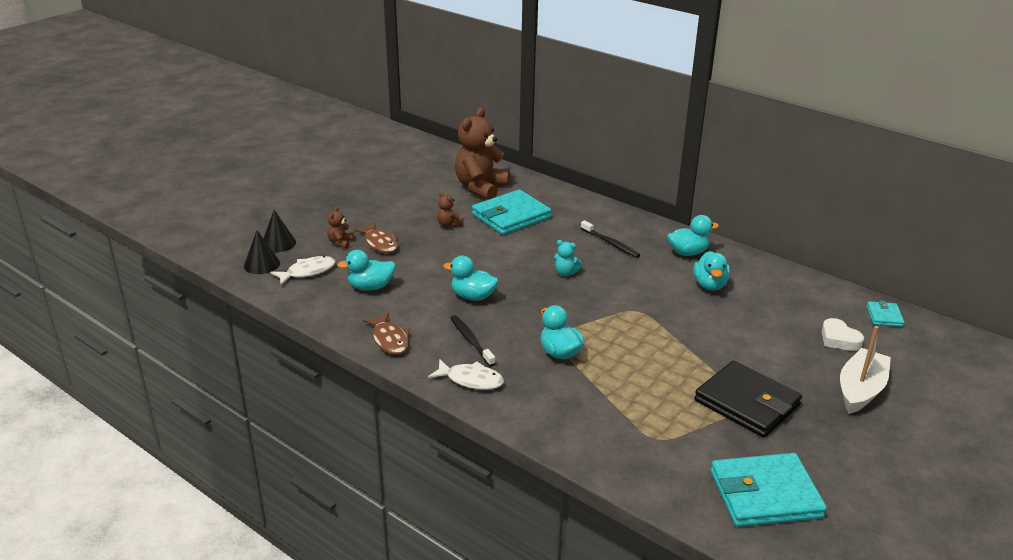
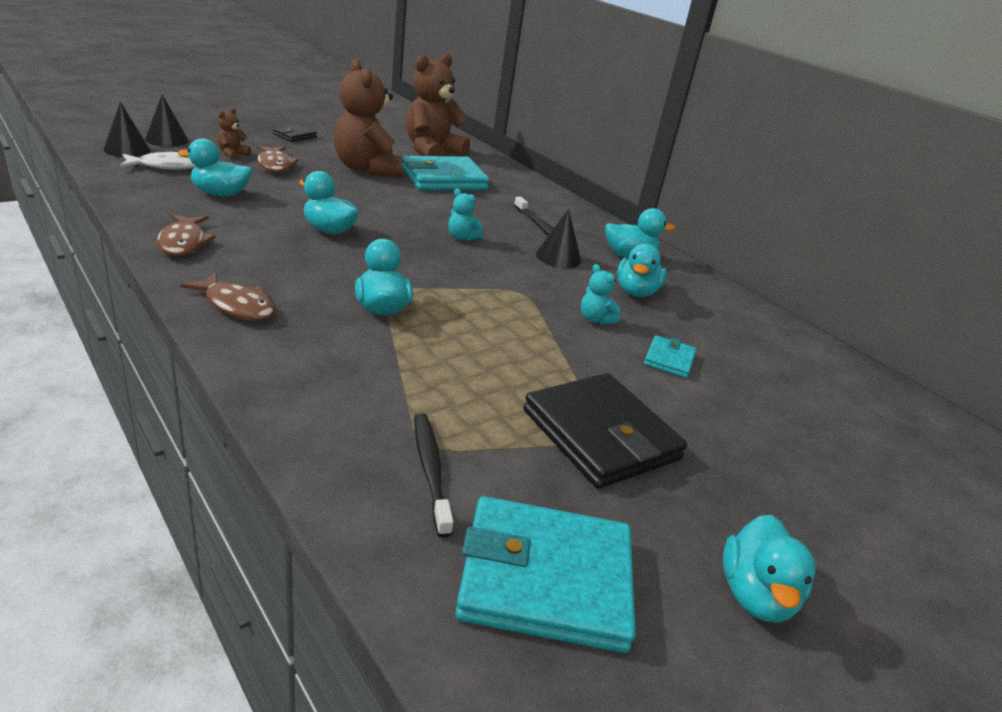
camera: 10 degrees right, 0 degrees up
white fish [428,359,504,390] -> brown fish [180,272,275,320]
brown teddy bear [437,192,463,228] -> brown teddy bear [334,59,402,177], size x2.36
black toothbrush [450,315,496,367] -> black toothbrush moved to [414,413,454,538]
white heart [821,318,864,351] -> none
white boat [840,326,891,414] -> none
turquoise wallet [867,300,905,327] -> turquoise wallet moved to [644,335,696,378]
none -> black wallet [273,124,317,142]
none -> black cone [536,209,581,268]
none -> turquoise teddy bear [581,264,621,325]
none -> turquoise duck [723,515,815,623]

